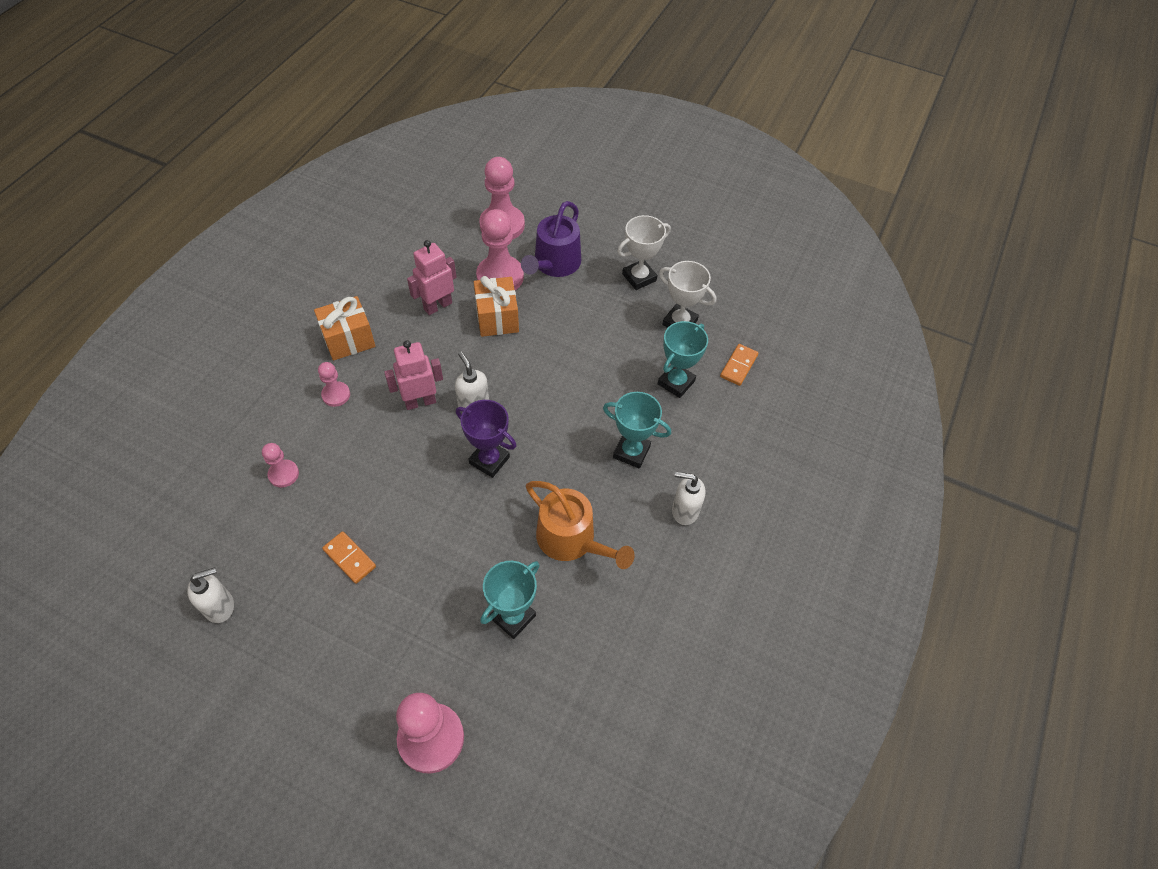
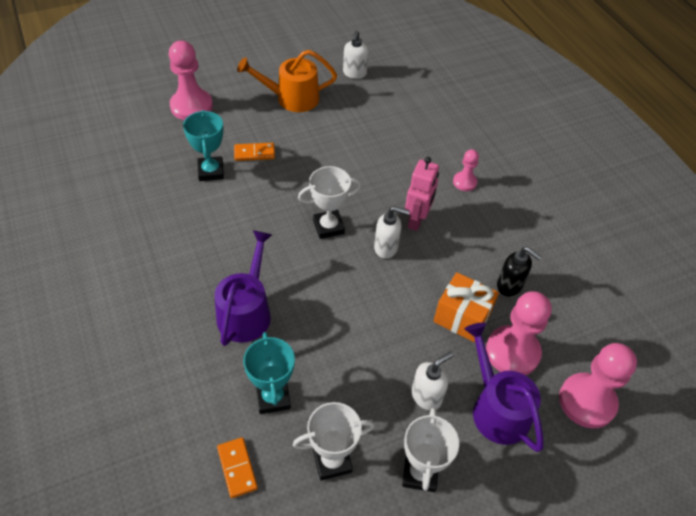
camera: 130 degrees right, 5 degrees down
pink pawn [262,443,299,487] -> none
orange gift [314,296,376,361] -> none
orange domino [322,531,376,584] -> orange domino moved to [234,143,275,161]
pink robot [407,240,457,315] -> black soap dispenser [497,247,542,296]
purple trophy [456,400,517,478] -> white trophy [298,166,361,239]
orange watering can [526,481,635,569] -> orange watering can moved to [237,50,337,112]
turquoise trophy [603,392,671,469] -> purple watering can [215,230,272,346]
white soap dispenser [672,472,705,525] -> white soap dispenser moved to [412,351,454,411]

